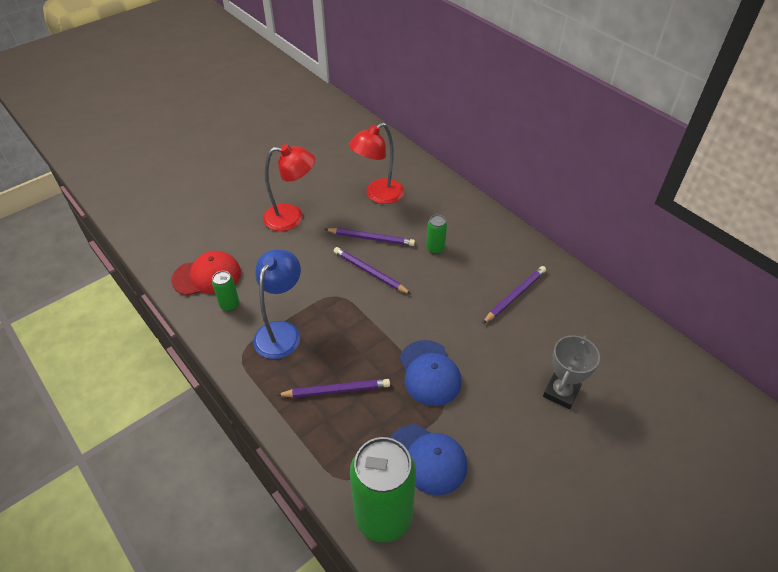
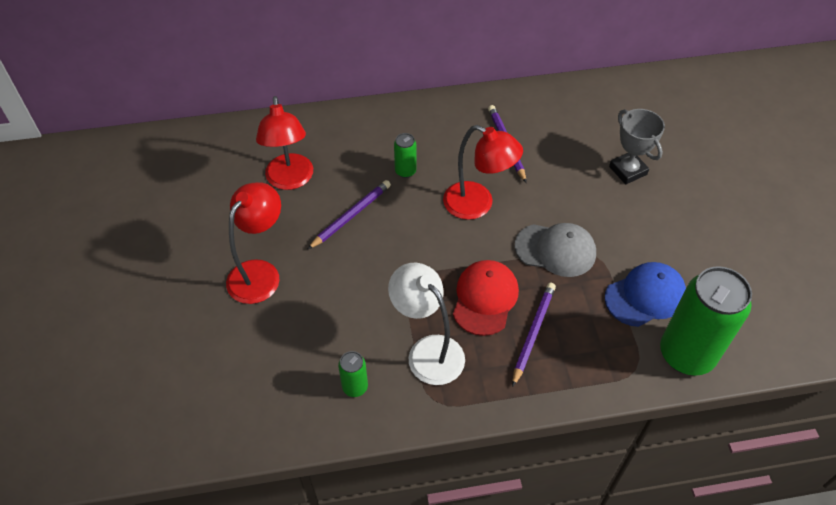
camera: 60 degrees left, 5 degrees up
red cap [171,251,241,296] -> red cap moved to [453,260,519,336]
blue lamp [253,249,301,359] -> white lamp [388,263,465,385]
purple pencil [334,247,411,294] -> none
blue cap [400,340,461,406] -> grey cap [515,223,596,277]
none -> red lamp [443,125,523,220]

